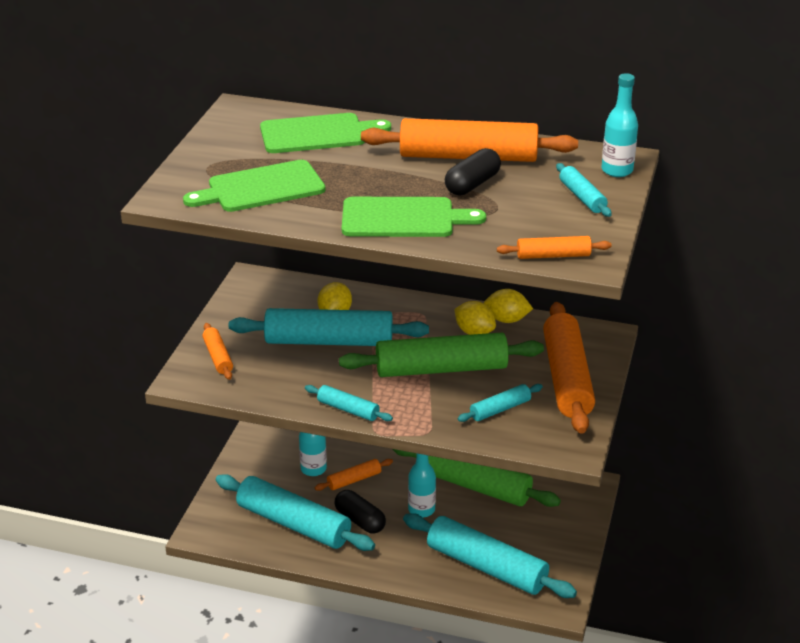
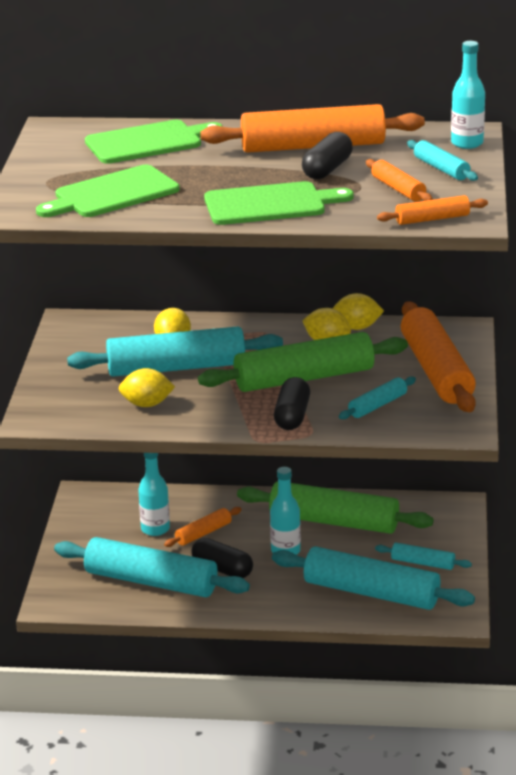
camera: 10 degrees left, 5 degrees down
orange rolling pin [203,323,233,380] -> orange rolling pin moved to [366,159,433,202]
turquoise rolling pin [305,385,393,421] -> turquoise rolling pin moved to [375,542,472,570]
none -> yellow lemon [118,368,175,407]
none -> black capsule [274,377,310,430]

